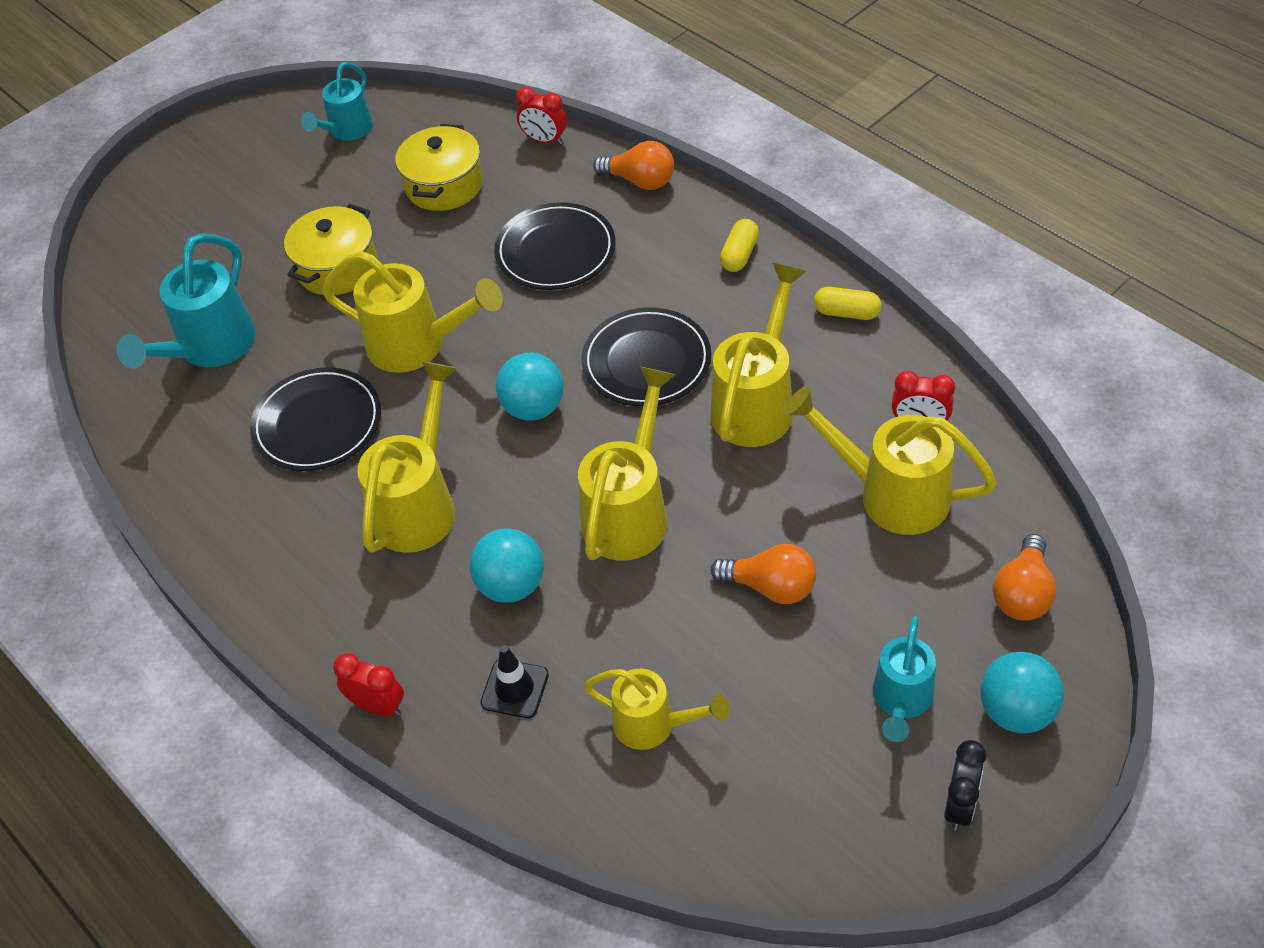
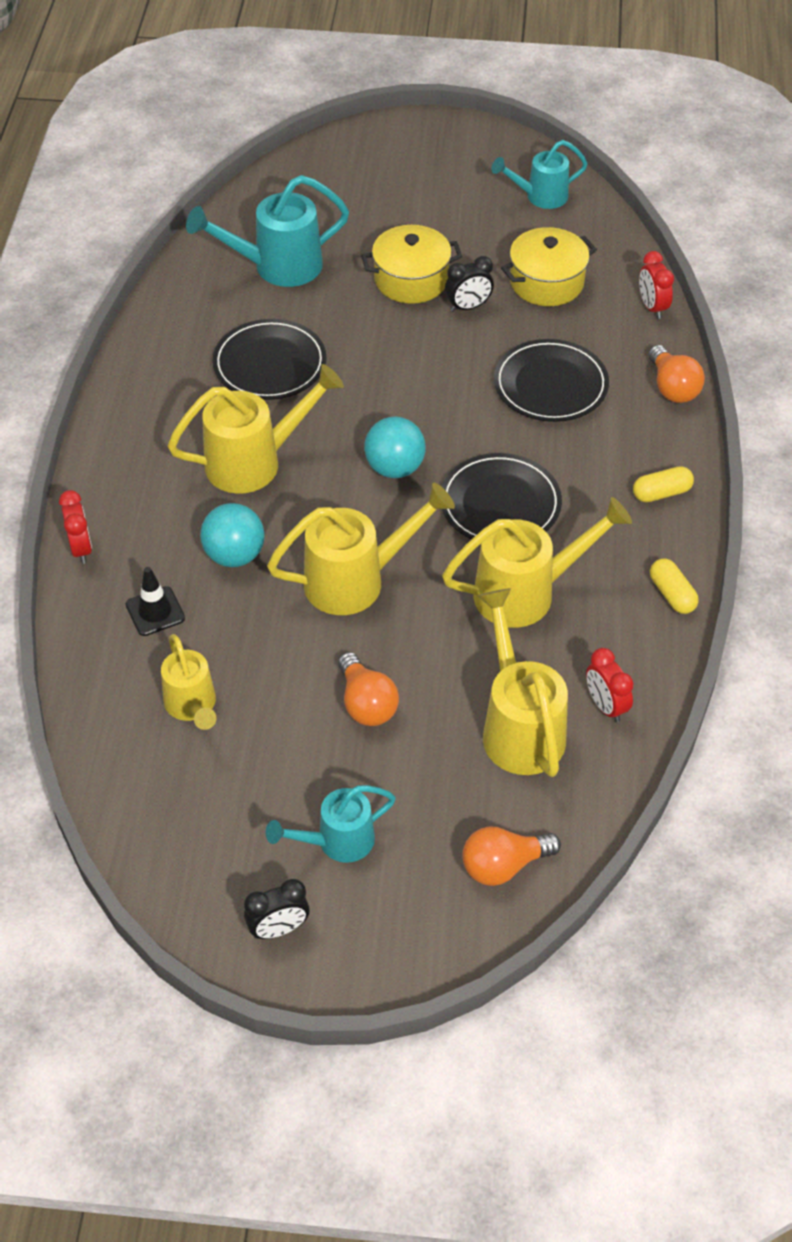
camera: 45 degrees right, 0 degrees up
yellow watering can [322,251,503,373] -> none
turquoise ball [980,652,1064,733] -> none
none -> black clock [445,256,494,312]

